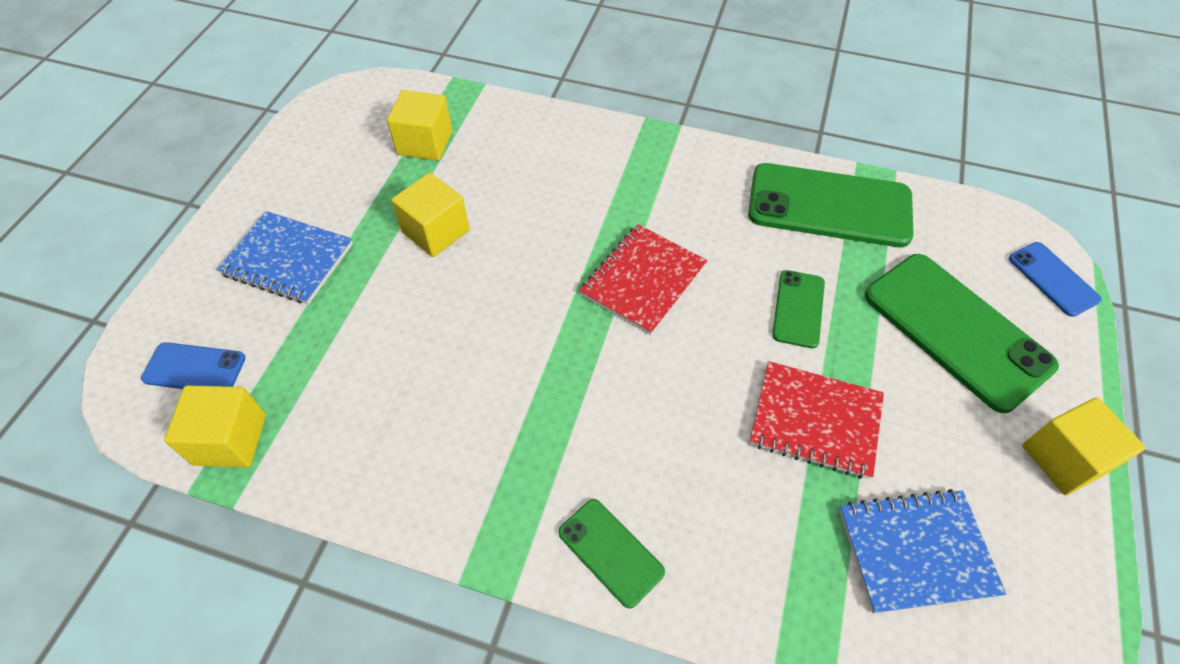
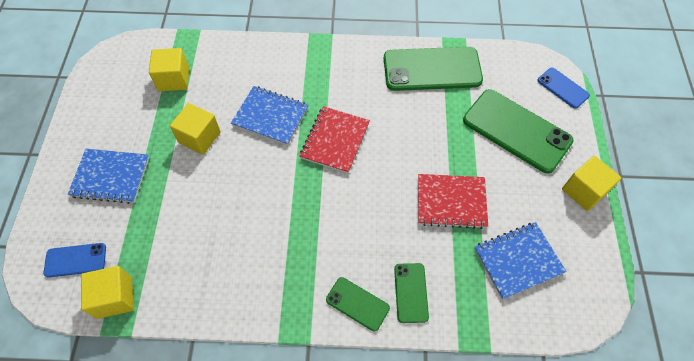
camera: 15 degrees left, 5 degrees up
green phone [772,270,825,348] -> green phone moved to [394,263,429,323]
none -> blue notebook [231,86,309,146]

